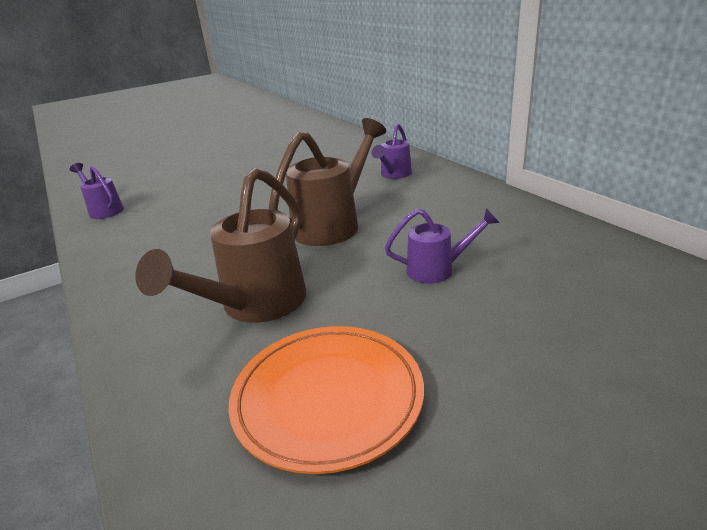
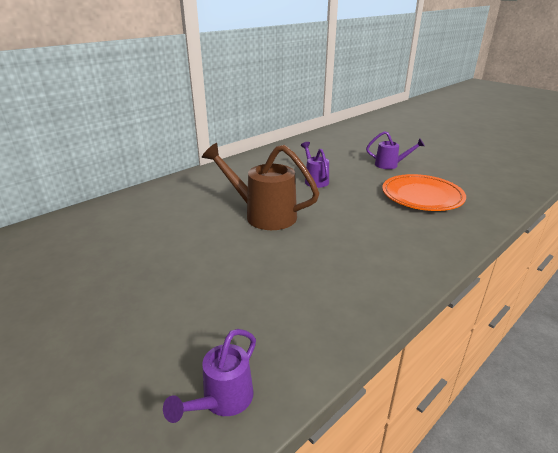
camera: 105 degrees left, 0 degrees up
brown watering can [135,168,306,323] -> none
purple watering can [371,123,412,179] -> purple watering can moved to [366,131,425,169]

